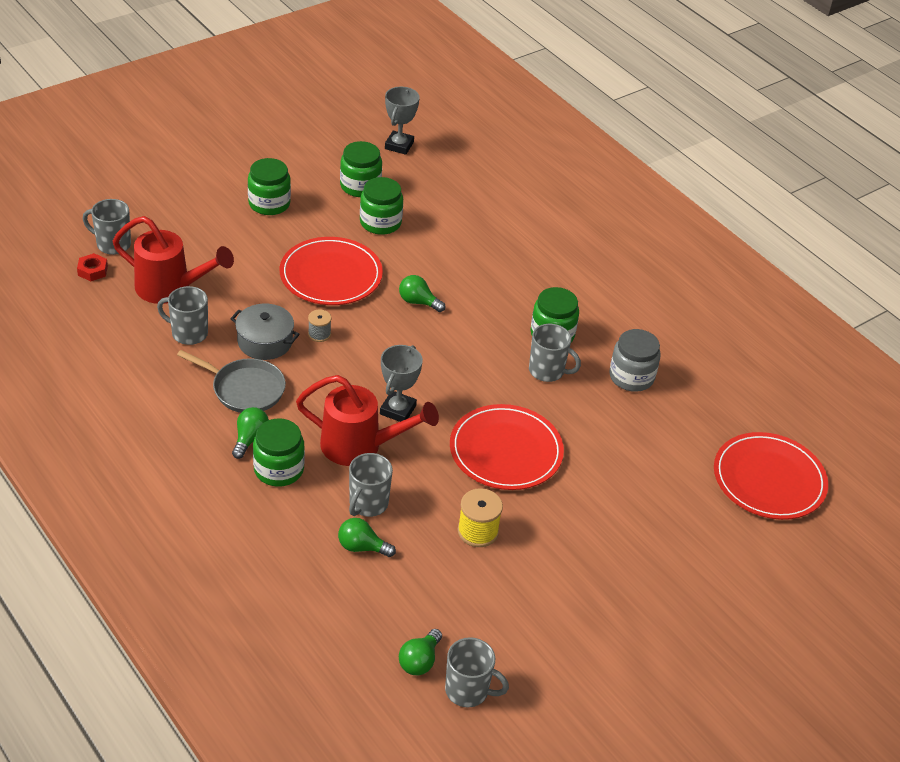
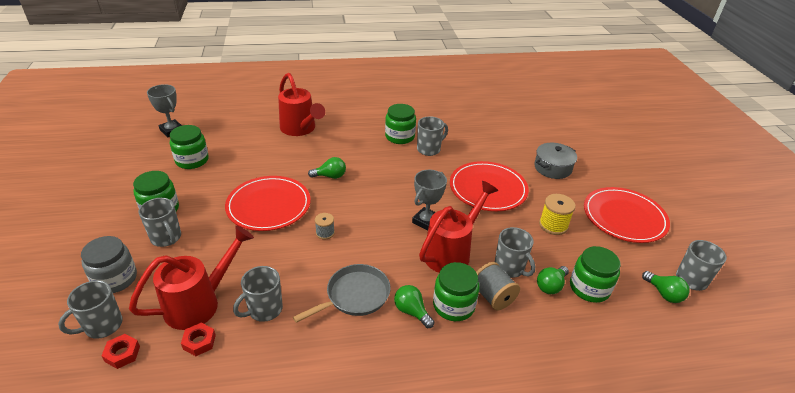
camera: 60 degrees left, 5 degrees down
grey pot [230,303,300,360] -> grey pot moved to [534,143,577,179]
green jar [360,177,403,235] -> green jar moved to [570,246,621,303]
grey trophy [380,345,423,422] -> grey trophy turned 75 degrees clockwise [412,170,447,231]
green light bulb [399,275,445,312] -> green light bulb turned 150 degrees counterclockwise [308,157,346,179]
grey jar [609,329,661,392] -> grey jar moved to [81,236,137,293]
red plate [714,432,828,520] -> red plate moved to [584,187,670,243]
none -> grey mug [139,198,181,247]
none -> red nut [181,323,216,356]
none -> red watering can [278,73,325,136]
none -> grey spool [476,262,520,310]

